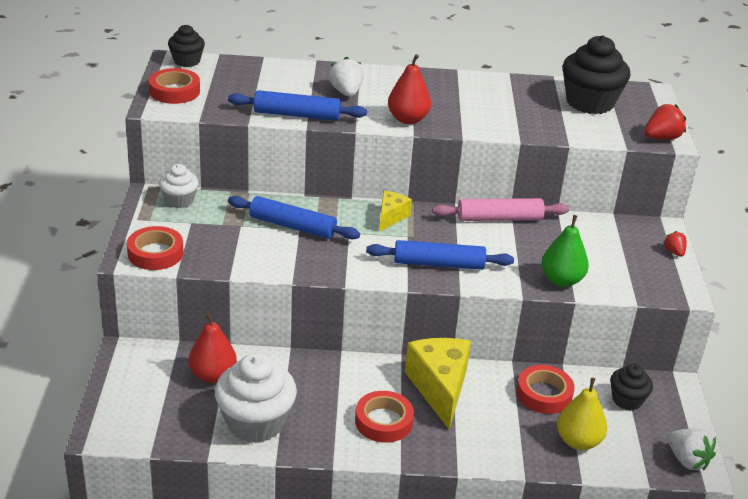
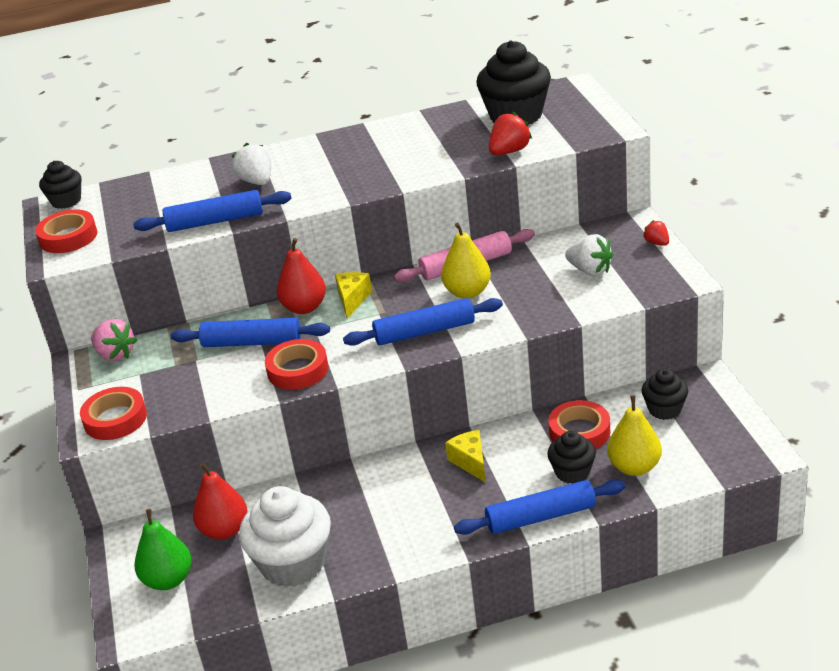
camera: 10 degrees left, 0 degrees up
white cupcake [159,164,199,208] -> pink strawberry [91,319,137,361]
red tape [355,391,414,443] -> red tape moved to [265,339,329,390]
red pear [388,54,431,124] -> red pear moved to [277,238,326,314]
yellow cheese [405,338,471,429] -> yellow cheese [445,430,486,483], size x0.53
green pear [542,215,589,287] -> green pear moved to [134,509,192,590]
red strawberry [644,104,686,140] -> red strawberry moved to [489,112,532,155]
white strawberry [667,429,716,471] -> white strawberry moved to [565,234,613,276]
none -> yellow pear [441,223,491,299]
none -> blue rolling pin [454,480,625,535]
none -> black cupcake [547,431,596,484]

